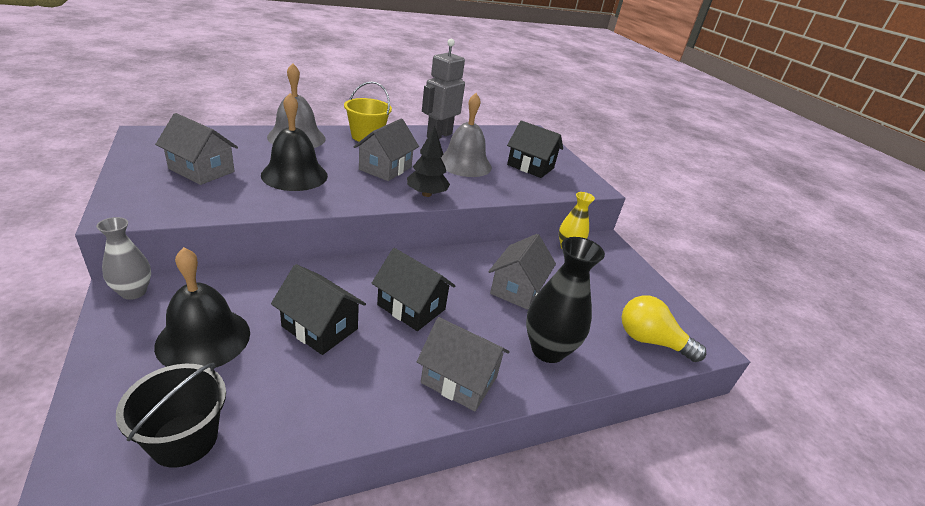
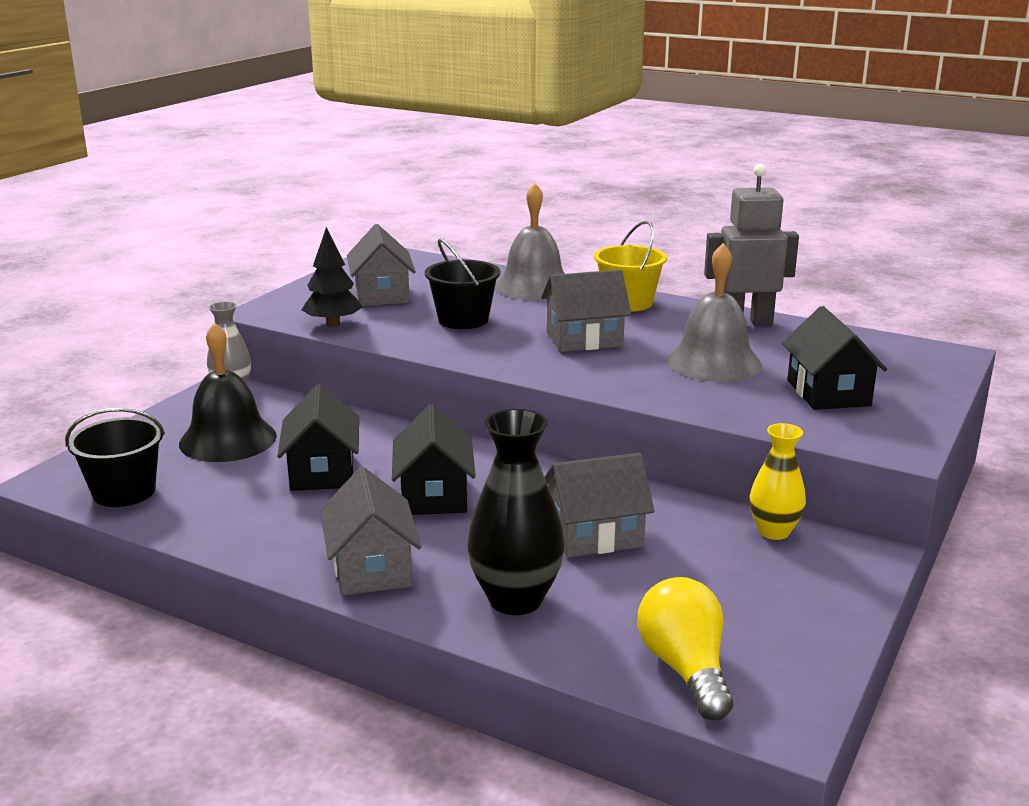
camera: 55 degrees right, 10 degrees down
black bell [261,93,328,191] -> black bucket [425,238,500,329]
black tree [407,126,450,197] -> black tree moved to [302,227,362,327]

